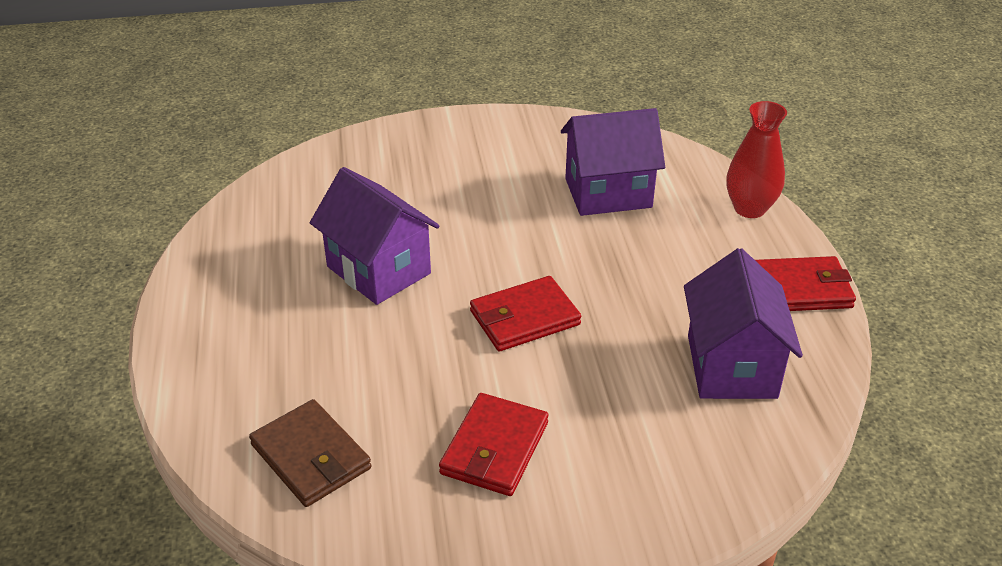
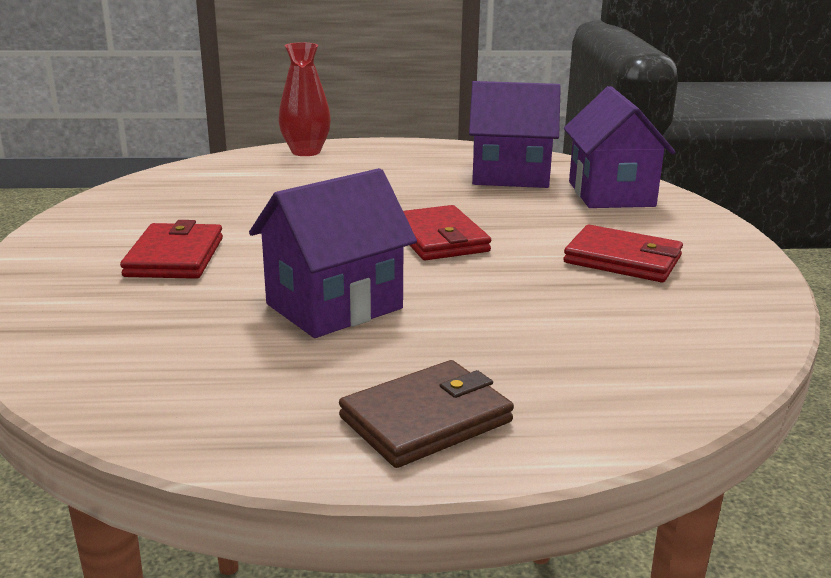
camera: 85 degrees left, 15 degrees down
brown wallet [249,399,371,507] -> brown wallet moved to [339,360,514,468]
purple house [561,108,665,216] -> purple house moved to [564,86,676,208]
red wallet [755,256,856,311] -> red wallet moved to [120,220,223,279]

